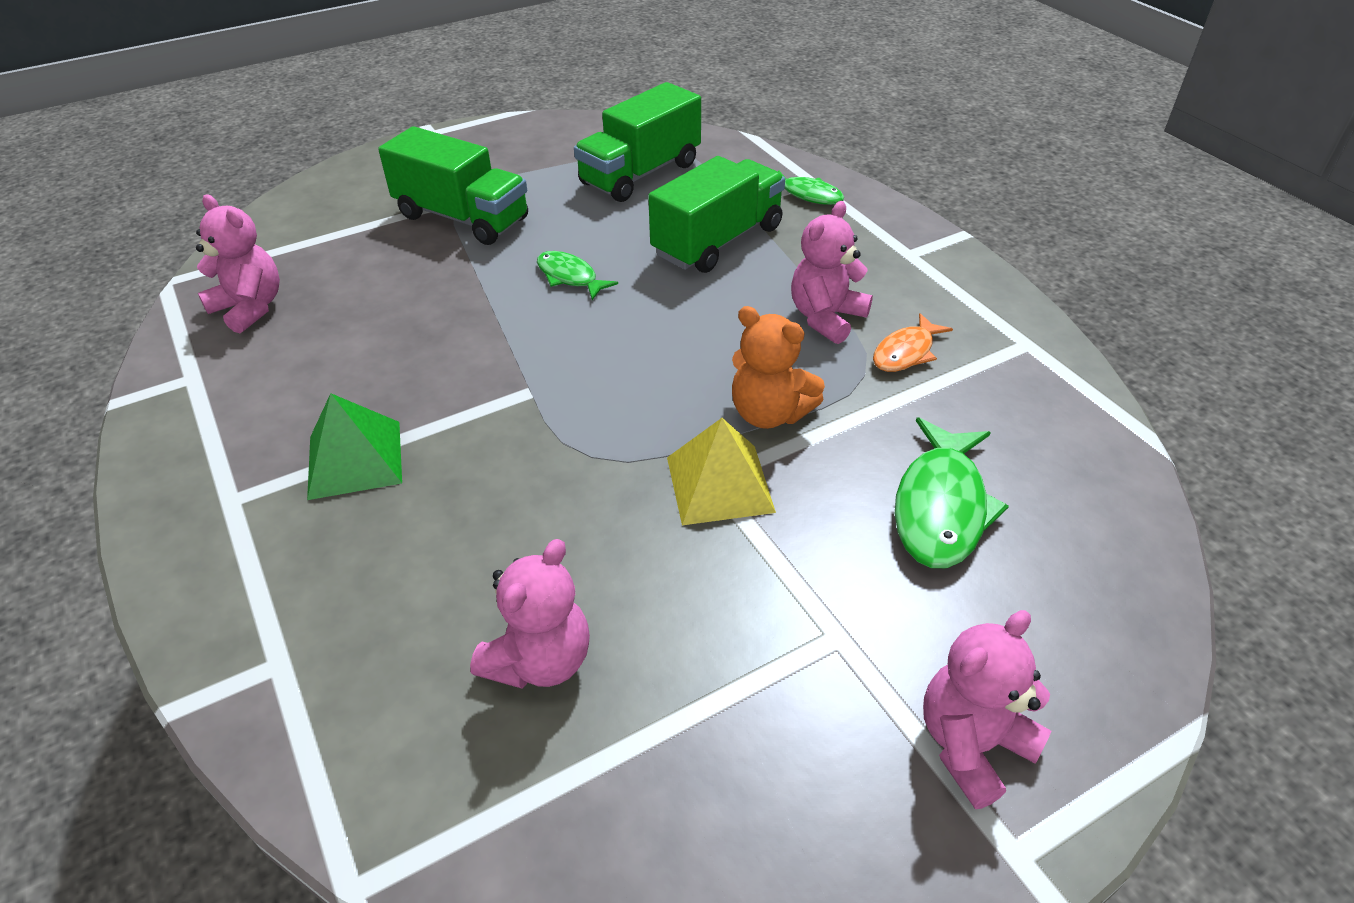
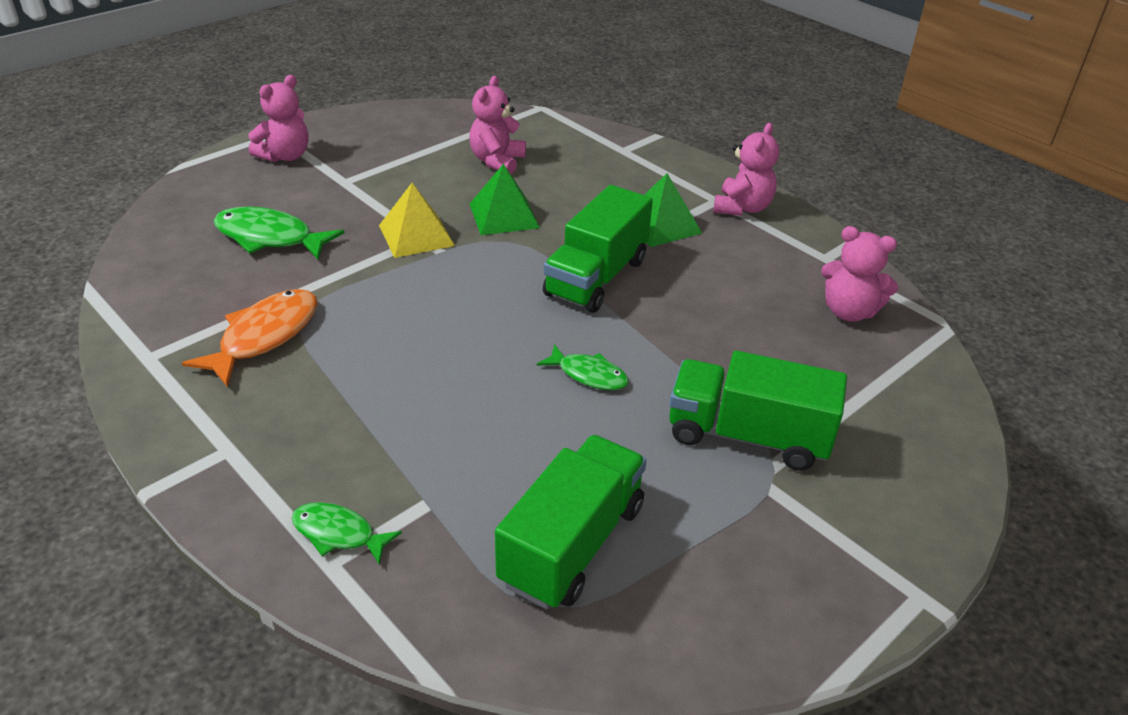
camera: 165 degrees right, 5 degrees down
green truck [648,156,785,273] -> green truck moved to [543,185,653,313]
orange teddy bear [732,306,825,429] -> none
pink teddy bear [791,201,873,344] -> pink teddy bear moved to [713,123,779,216]
orange fish [873,313,953,372] -> orange fish [182,289,318,387], size x1.66
green fish [895,417,1009,568] -> green fish turned 75 degrees counterclockwise [213,206,344,260]
none -> green pyramid [470,163,540,235]

